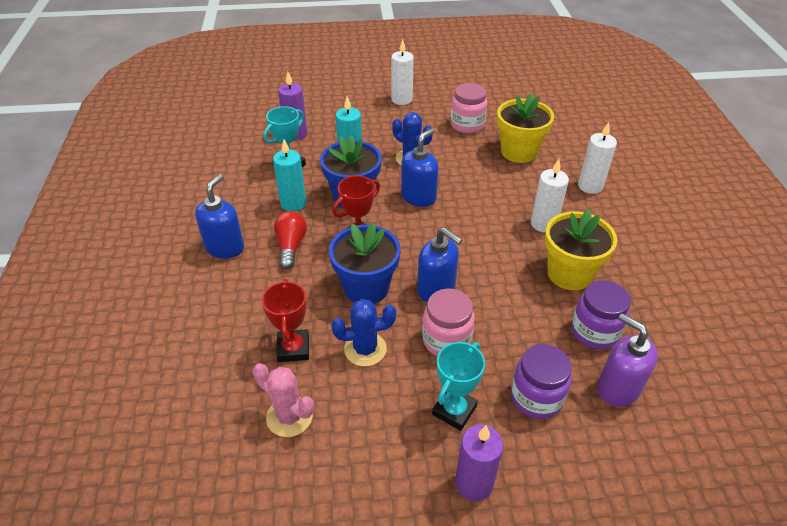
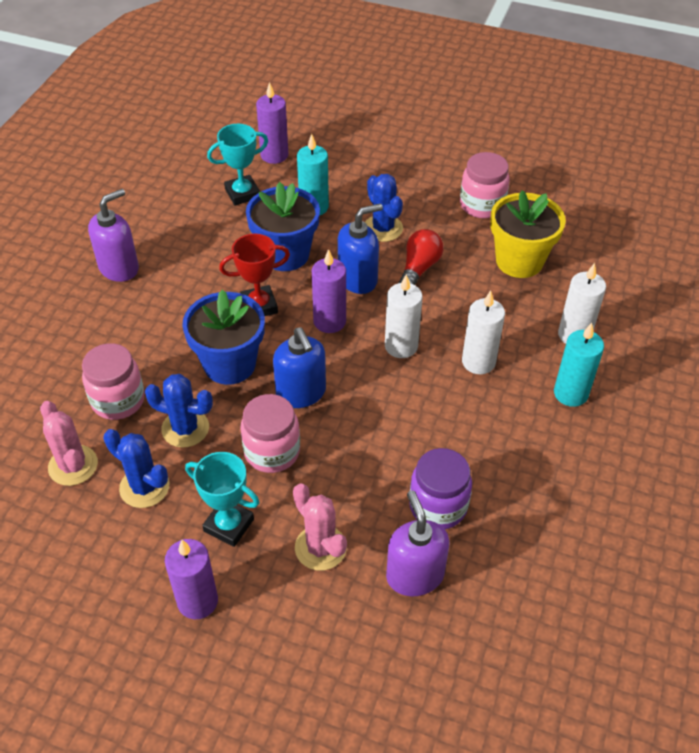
camera: 25 degrees right, 5 degrees up
blue soap dispenser [195,174,244,259] -> purple soap dispenser [88,189,139,282]
red trophy [261,279,309,362] -> pink jar [82,343,145,420]
turquoise candle [273,139,306,211] -> turquoise candle moved to [554,323,604,407]
red light bulb [274,211,307,269] -> red light bulb moved to [398,229,444,285]
white candle [391,39,414,105] -> white candle moved to [385,274,423,358]
turquoise trophy [432,342,485,431] -> turquoise trophy turned 60 degrees clockwise [185,452,259,547]
purple jar [511,344,572,419] -> pink cactus [293,484,347,571]
yellow flower pot [545,209,617,290] -> none
none -> blue cactus [103,429,170,508]
none -> purple candle [312,249,346,333]

